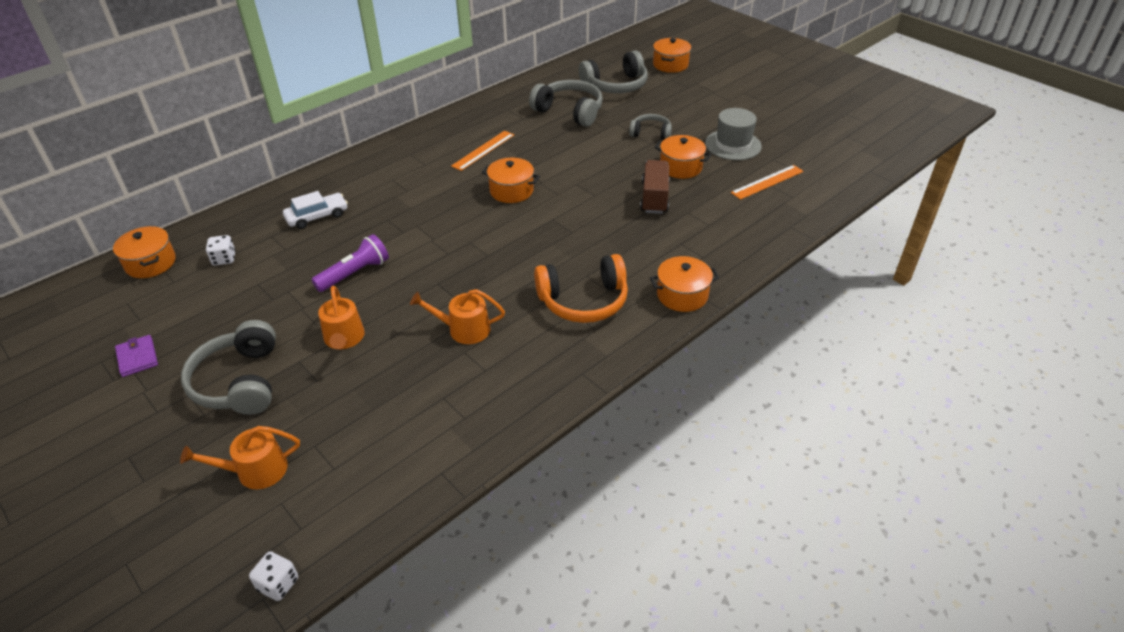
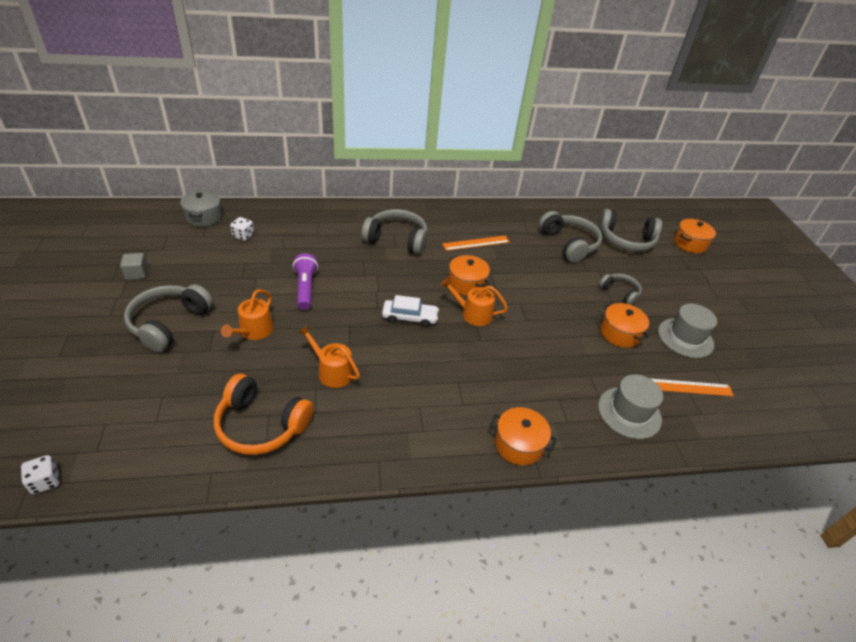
camera: 30 degrees right, 0 degrees up
orange pot [113,226,176,278] -> grey pot [180,190,222,227]
purple wallet [115,335,158,377] -> grey cube [120,253,148,280]
orange watering can [180,426,300,489] -> orange watering can moved to [440,277,508,326]
white car [283,191,348,229] -> white car moved to [382,295,439,327]
purple flashlight [311,234,389,292] -> purple flashlight turned 90 degrees counterclockwise [293,253,318,310]
orange headphones [534,254,628,323] -> orange headphones moved to [214,374,314,455]
brown truck [640,160,670,214] -> none
none -> grey headphones [362,209,427,254]
none -> grey hat [598,374,663,439]

